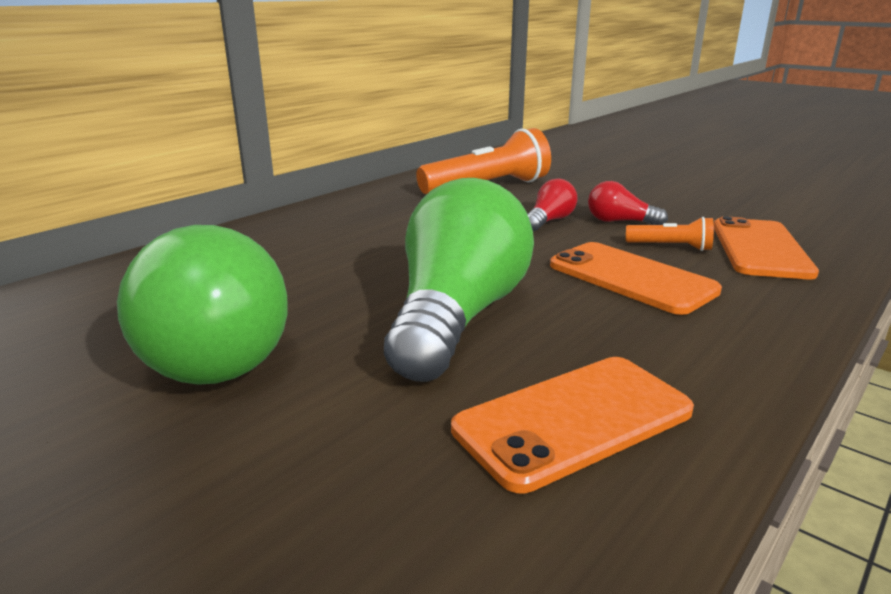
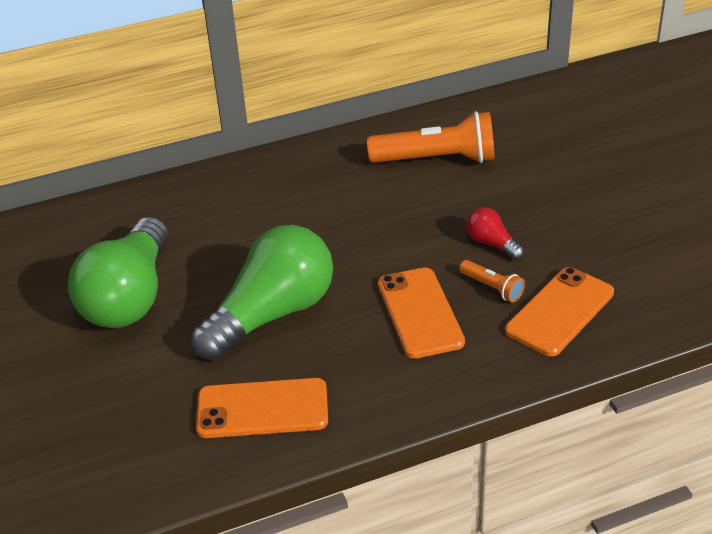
camera: 30 degrees right, 15 degrees up
red light bulb [527,178,578,231] -> none

